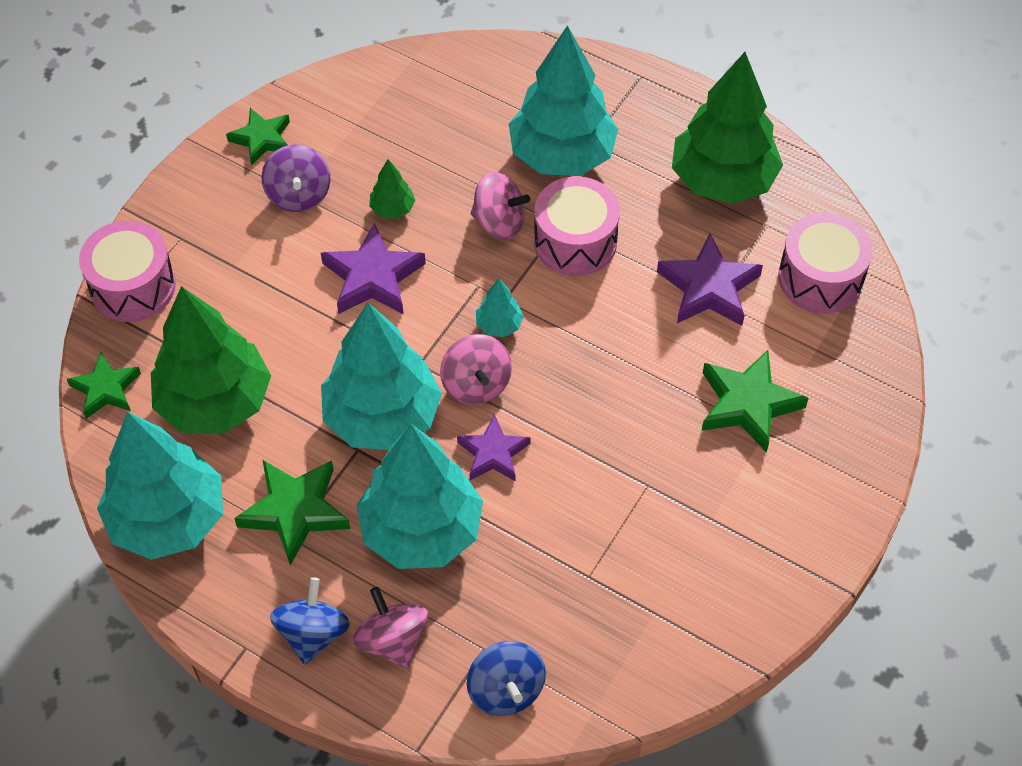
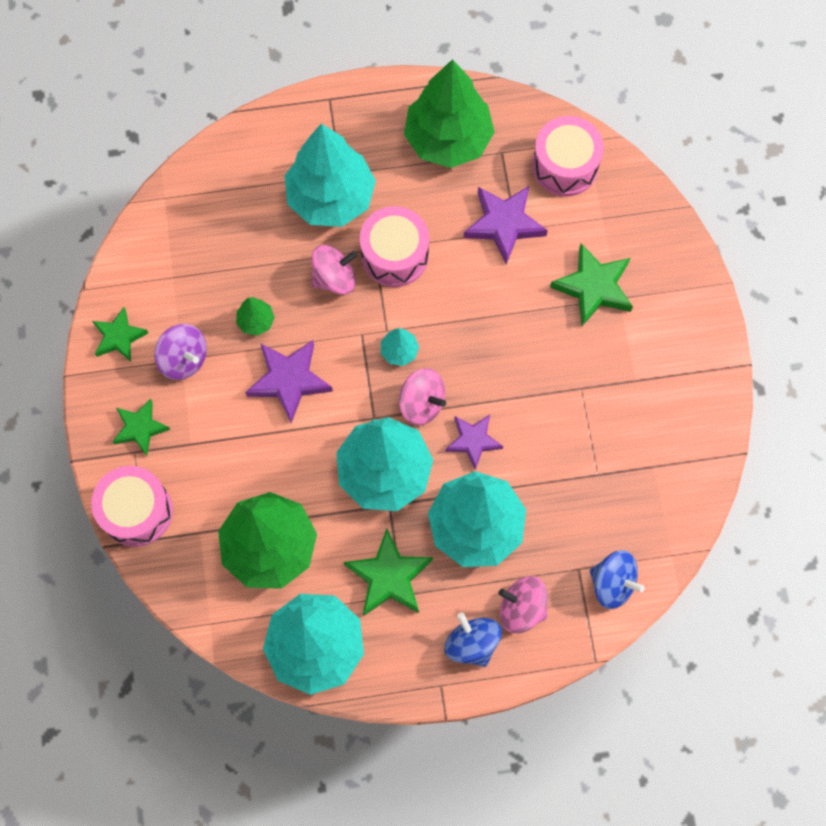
camera: 40 degrees left, 15 degrees up
green star [67,352,141,419] -> green star moved to [112,399,170,456]

